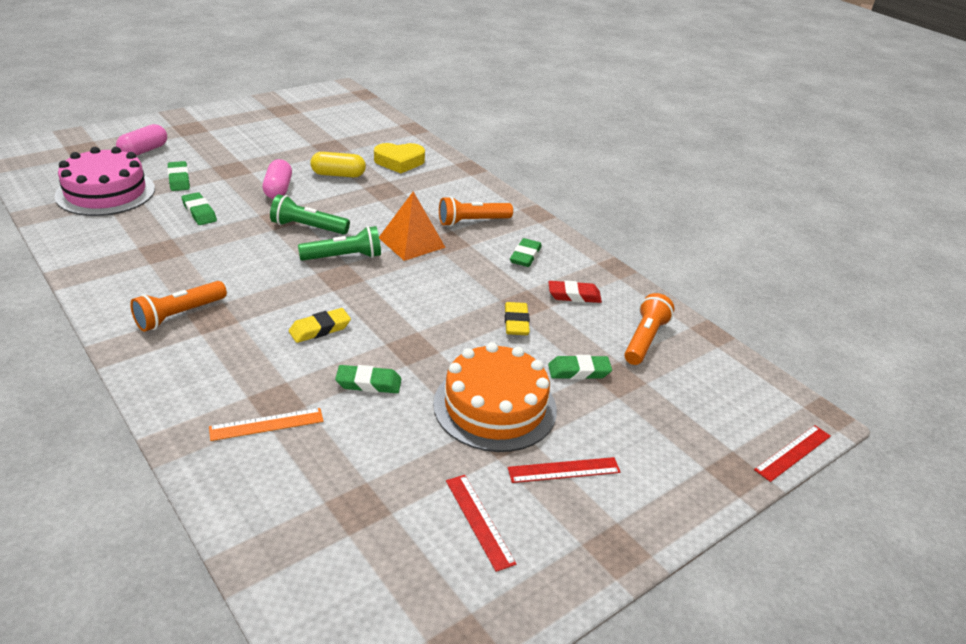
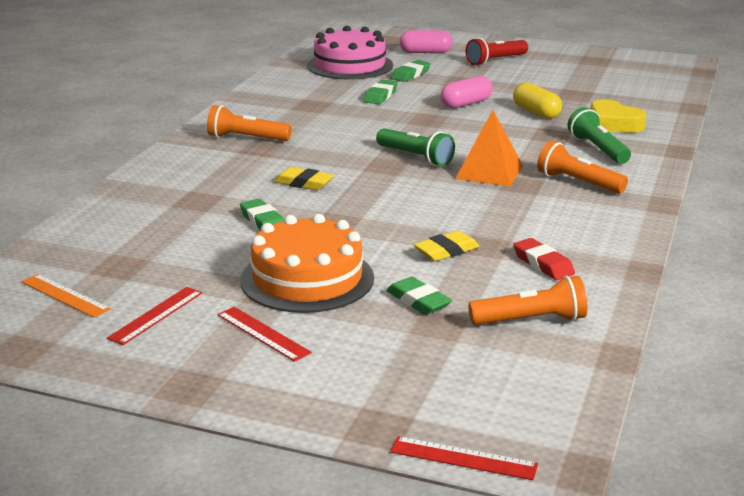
camera: 60 degrees right, 10 degrees down
orange ruler [209,408,324,441] -> orange ruler moved to [21,274,111,318]
green flashlight [270,194,350,235] -> green flashlight moved to [568,107,631,164]
green eraser [510,238,542,267] -> none
none -> red flashlight [466,38,528,66]

